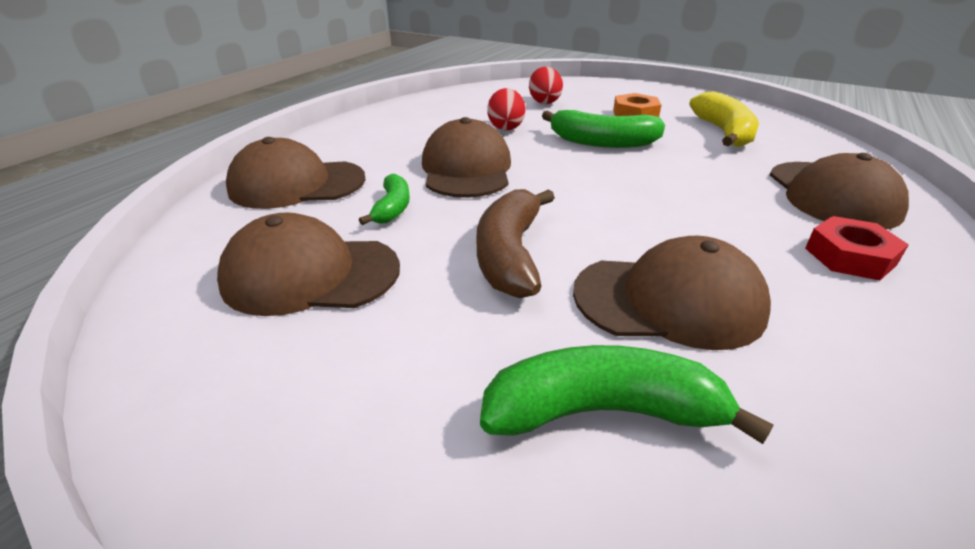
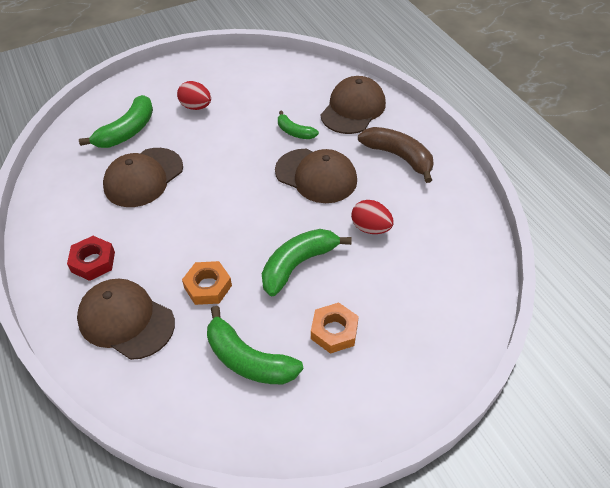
camera: 125 degrees right, 15 degrees up
brown cap [217,212,400,316] -> none
brown banana [477,189,555,298] -> brown banana moved to [358,127,434,183]
red egg [529,67,563,104] -> red egg moved to [177,81,211,110]
yellow banana [689,91,759,147] -> green banana [207,306,303,384]
none -> orange nut [182,261,232,305]

